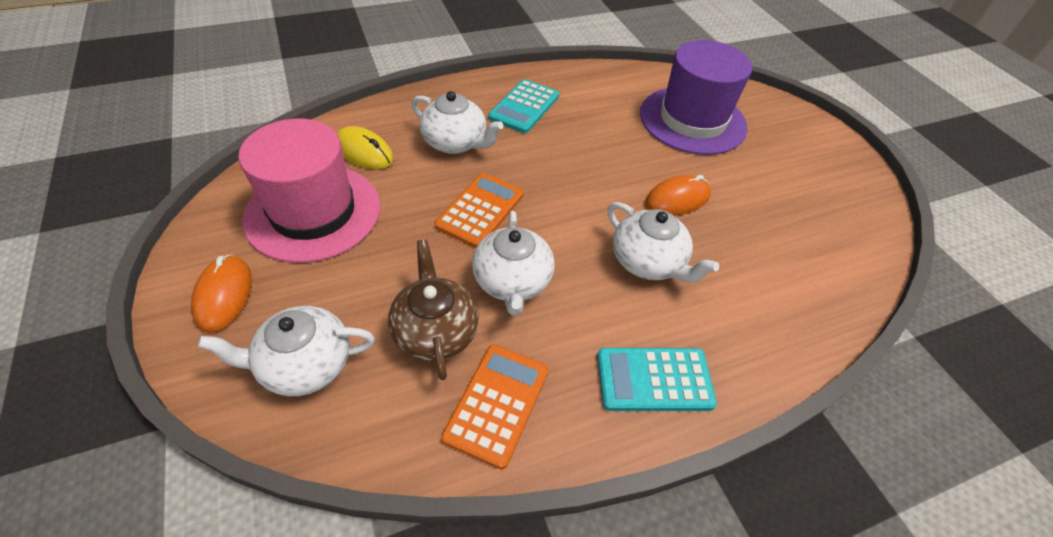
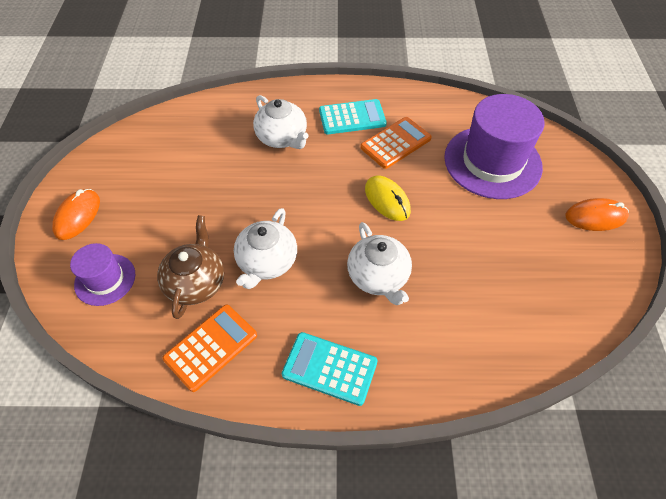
camera: 25 degrees right, 5 degrees up
white teapot [198,306,375,396] -> purple hat [70,243,135,306]
pink hat [238,119,381,263] -> none
yellow mouse [337,126,394,169] -> yellow mouse moved to [365,175,411,221]
orange calculator [435,173,524,248] -> orange calculator moved to [360,117,432,169]
turquoise calculator [488,79,559,133] -> turquoise calculator turned 150 degrees counterclockwise [319,99,387,134]
orange mouse [645,175,711,216] -> orange mouse moved to [565,198,629,231]

